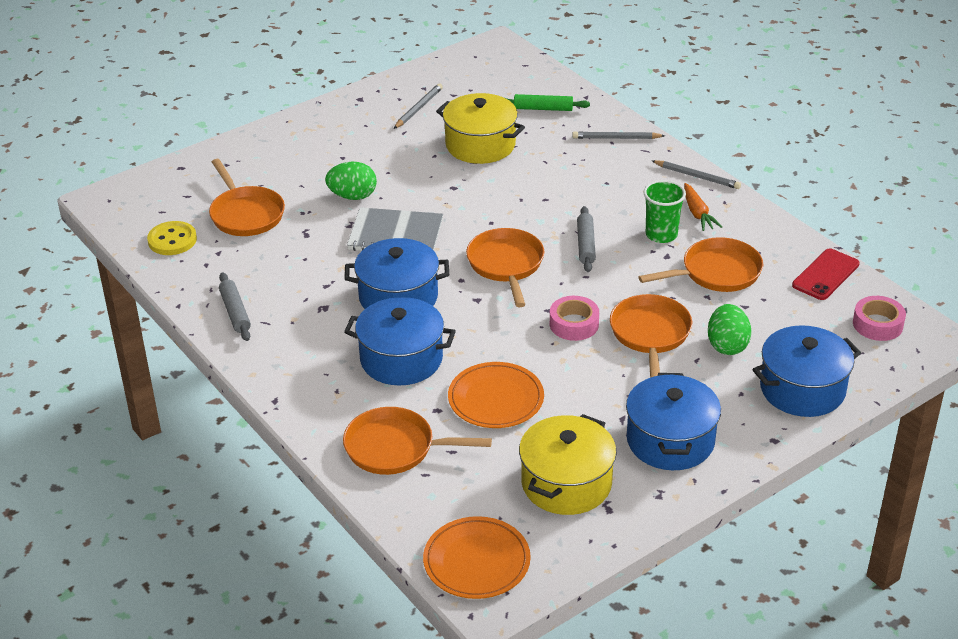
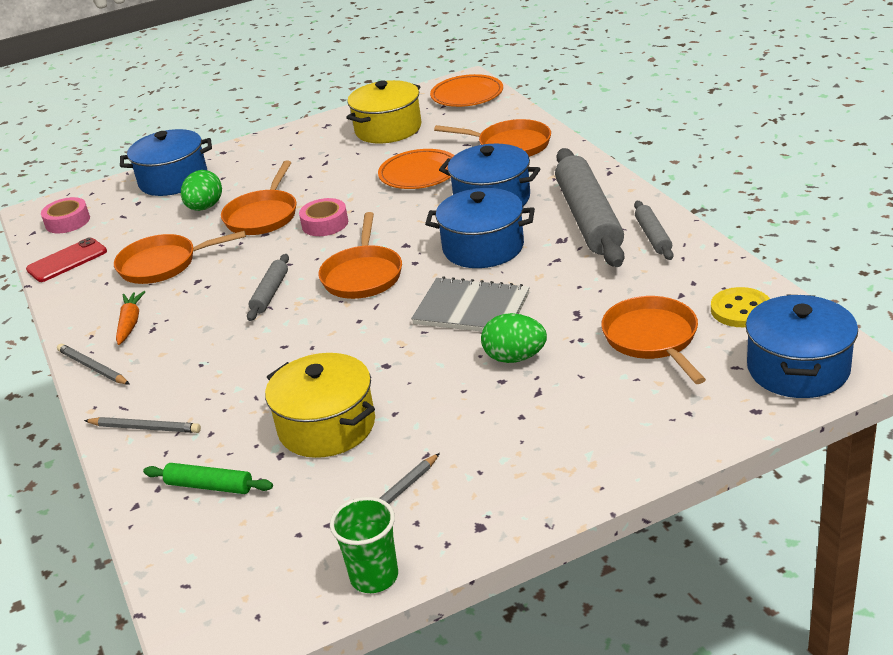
camera: 165 degrees left, 5 degrees down
blue pot [626,373,721,470] -> blue pot moved to [746,295,858,398]
green cup [644,180,686,243] -> green cup moved to [330,497,398,593]
none -> grey rolling pin [555,148,624,267]

